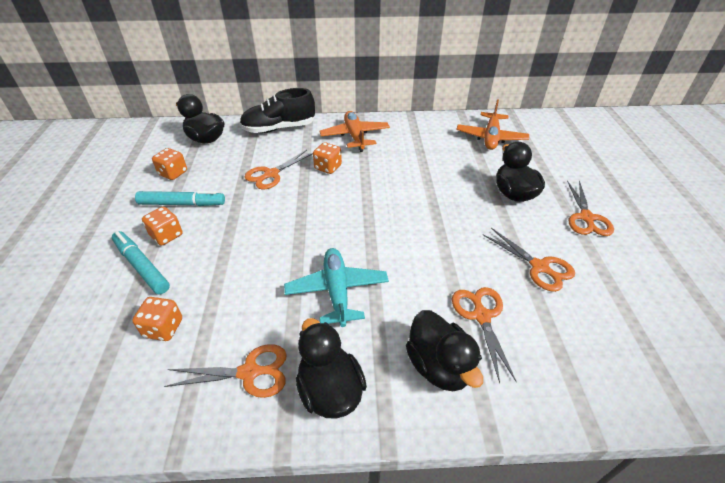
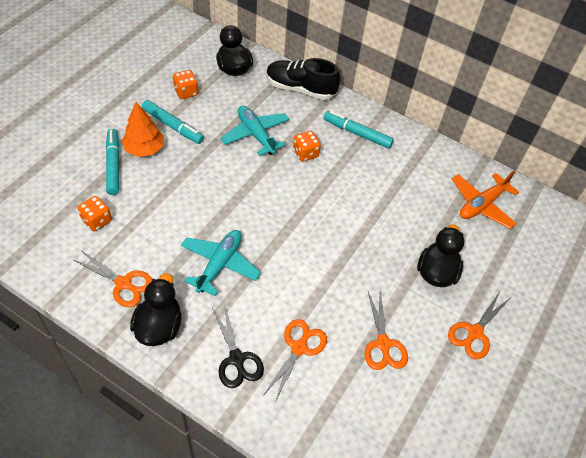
camera: 30 degrees right, 10 degrees up
orange dice [142,207,183,246] -> orange tree [121,102,164,157]
orange scissors [245,150,313,189] -> turquoise plane [220,106,289,156]
orange plane [319,111,390,152] -> turquoise marker [323,111,394,149]
black duck [406,310,483,391] -> black scissors [212,304,264,388]

